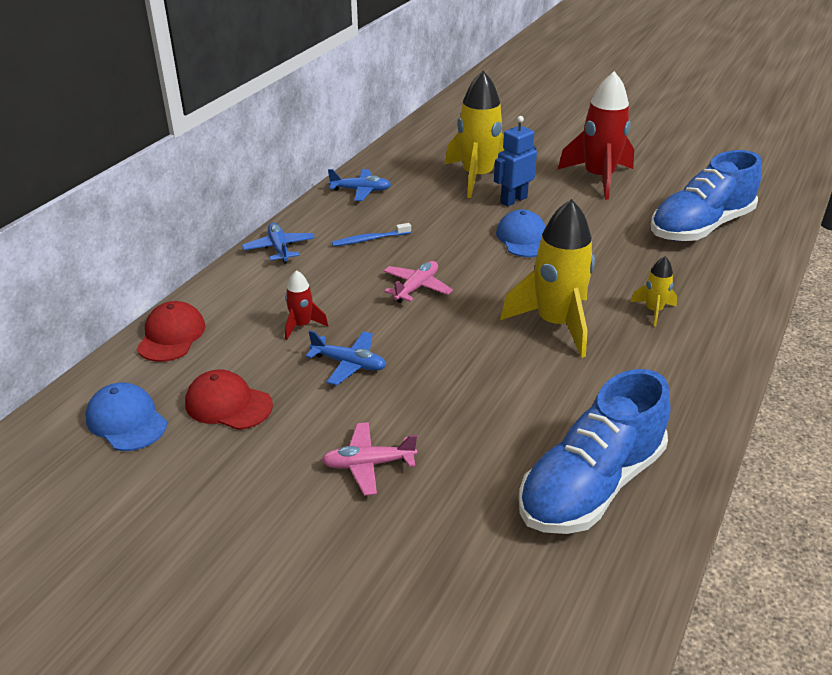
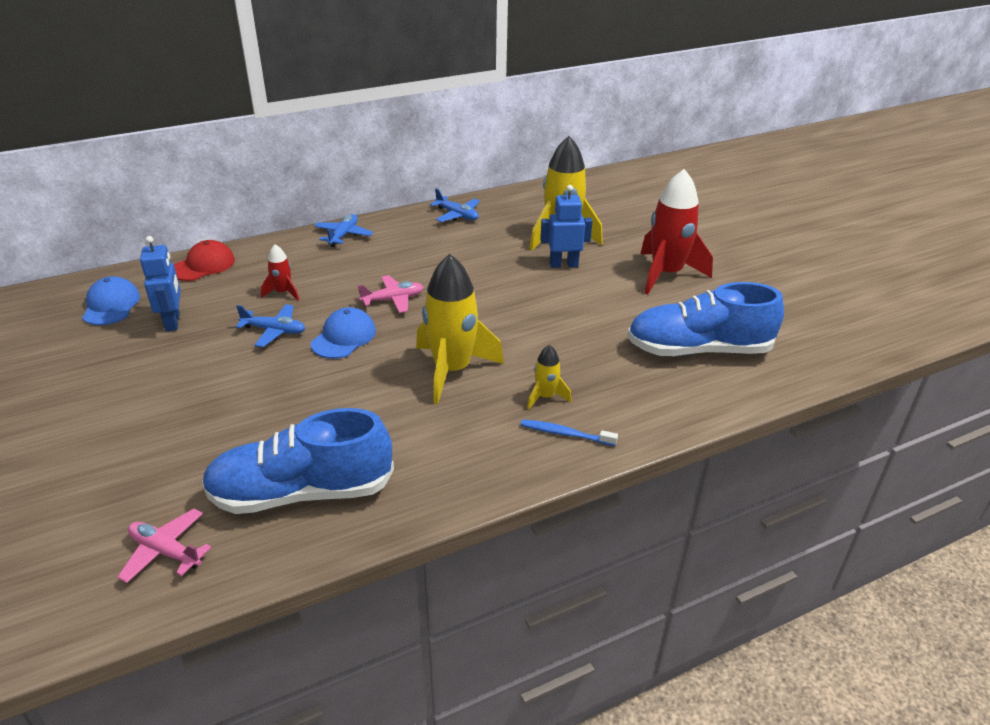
camera: 35 degrees right, 0 degrees up
red cap [185,369,273,430] -> blue robot [140,236,181,331]
blue plane [306,330,386,386] -> blue plane turned 45 degrees counterclockwise [236,304,305,347]
pink plane [322,422,417,496] -> pink plane moved to [117,509,212,583]
blue toothbrush [332,223,411,246] -> blue toothbrush moved to [521,419,618,446]
blue cap [496,210,546,257] -> blue cap moved to [311,307,376,359]

